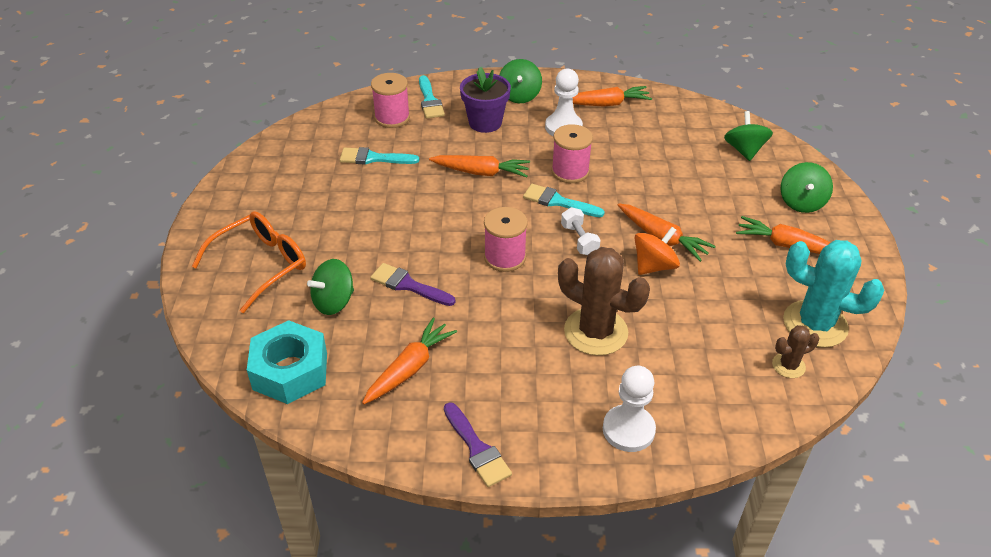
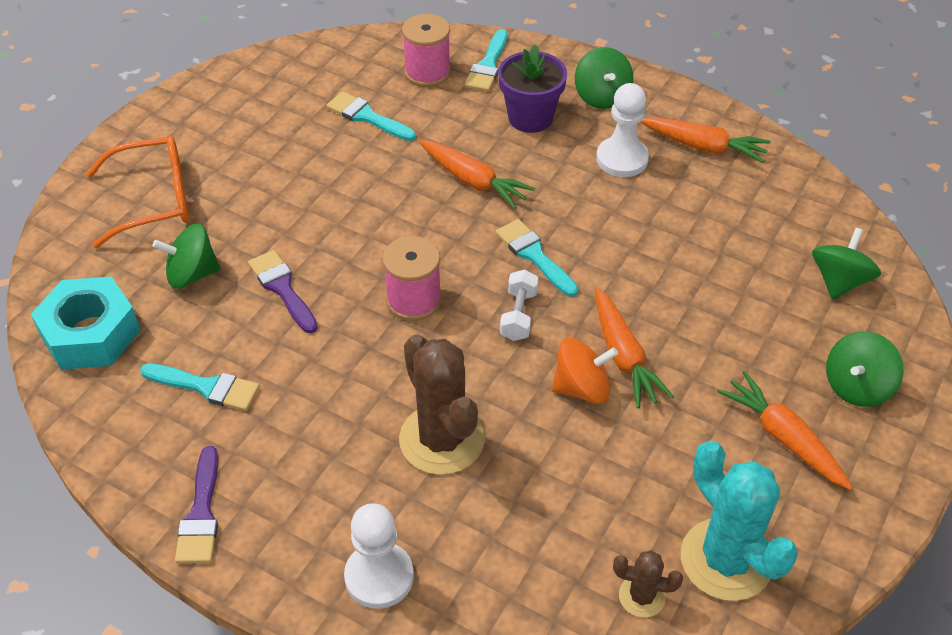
camera: 30 degrees right, 5 degrees up
orange carrot [362,318,457,404] -> turquoise brush [140,363,260,411]
green spinning top [499,59,542,103] -> green spinning top turned 45 degrees counterclockwise [575,47,633,109]
pink spool [551,124,593,183] -> none

